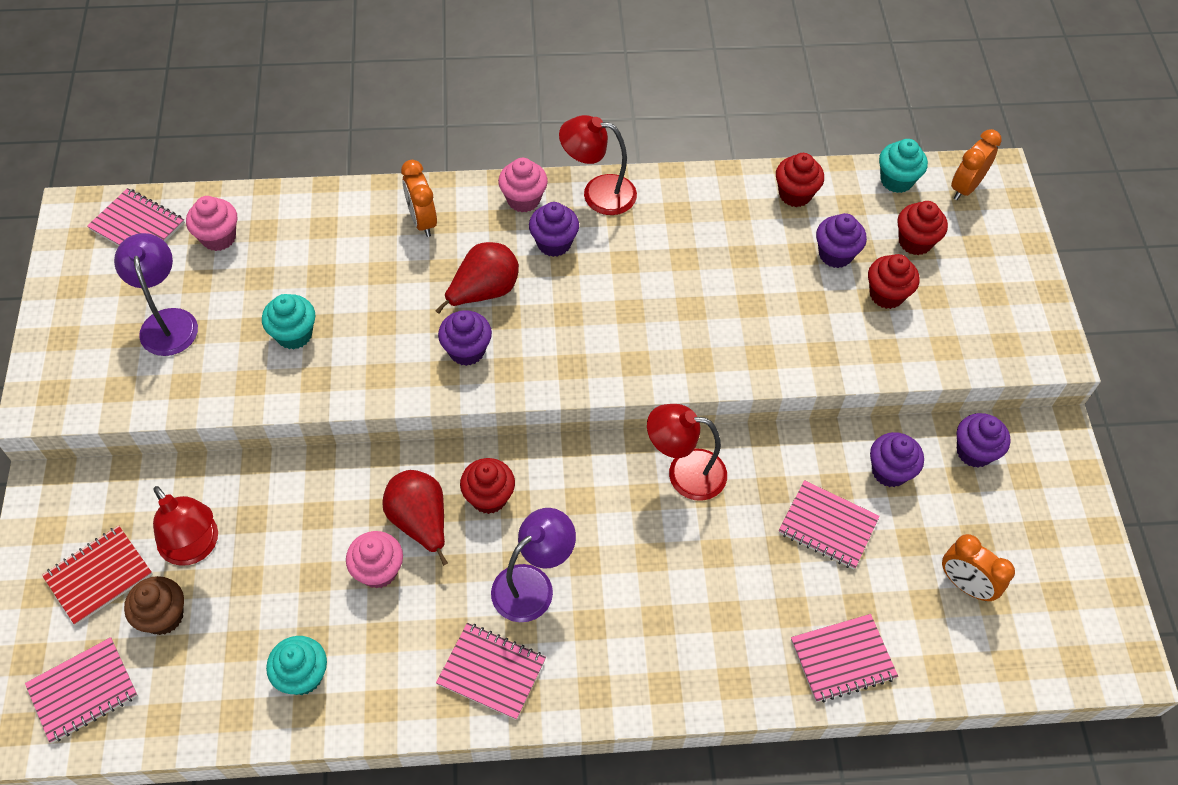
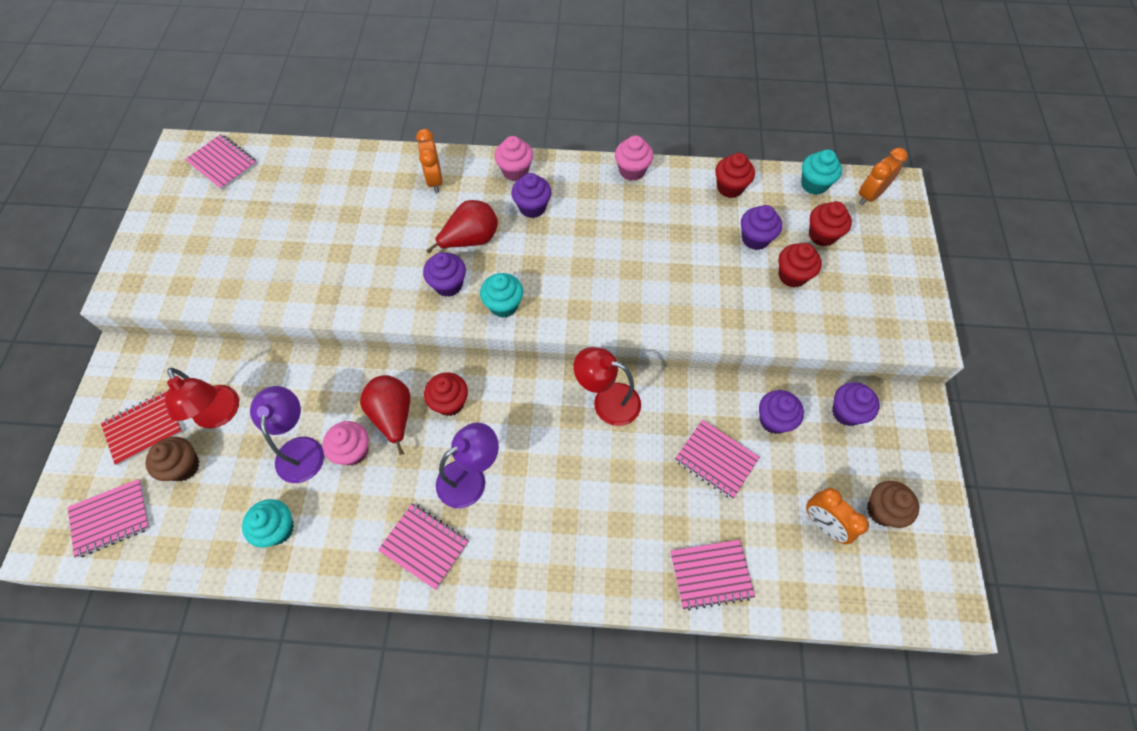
camera: 10 degrees right, 5 degrees up
purple lamp [114,233,198,356] -> purple lamp moved to [250,386,324,483]
pink cupcake [186,196,237,251] -> pink cupcake moved to [615,135,654,181]
turquoise cupcake [262,294,315,350] -> turquoise cupcake moved to [480,273,523,318]
red lamp [559,115,637,215] -> none
none -> brown cupcake [867,481,919,528]

